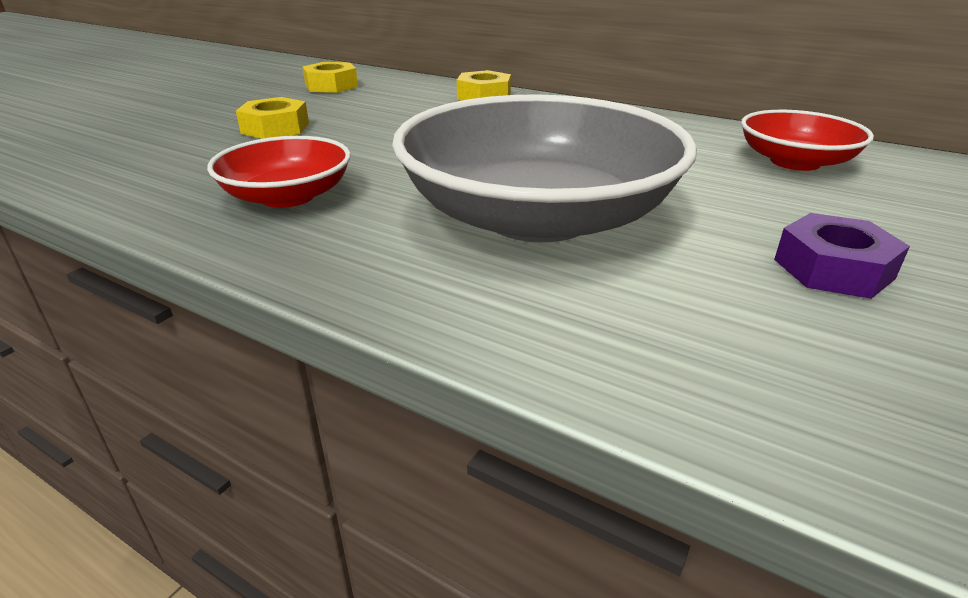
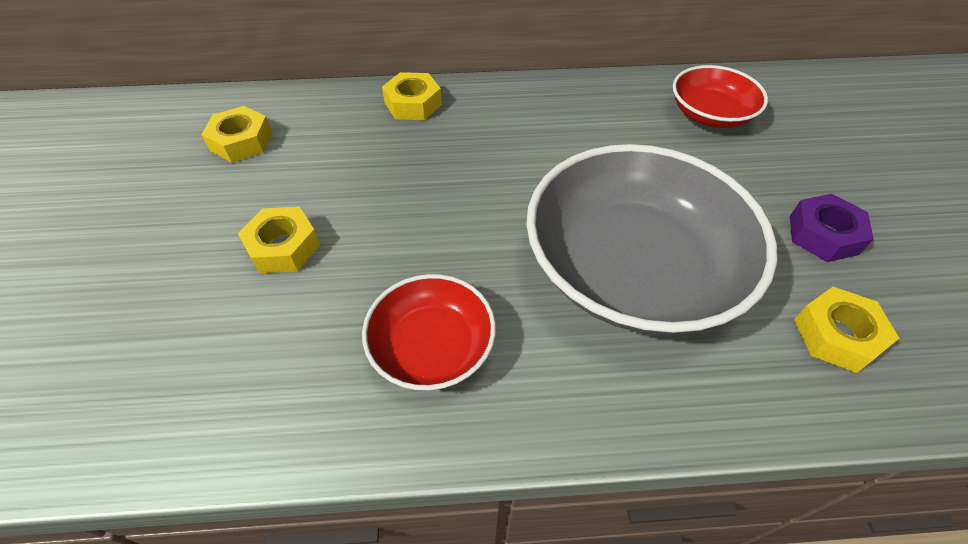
camera: 35 degrees left, 20 degrees up
none -> yellow nut [794,287,899,373]

